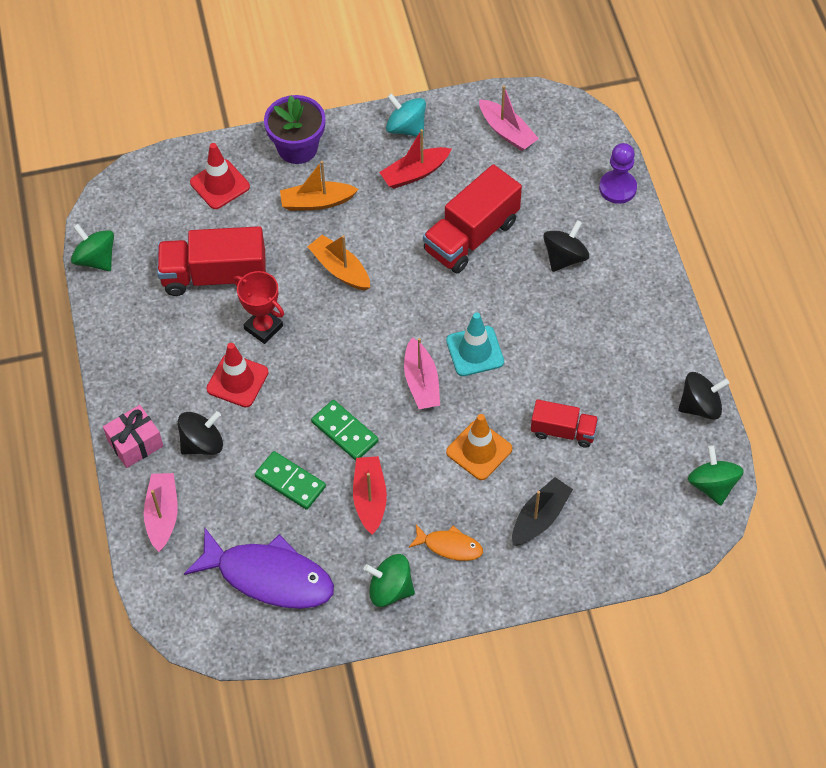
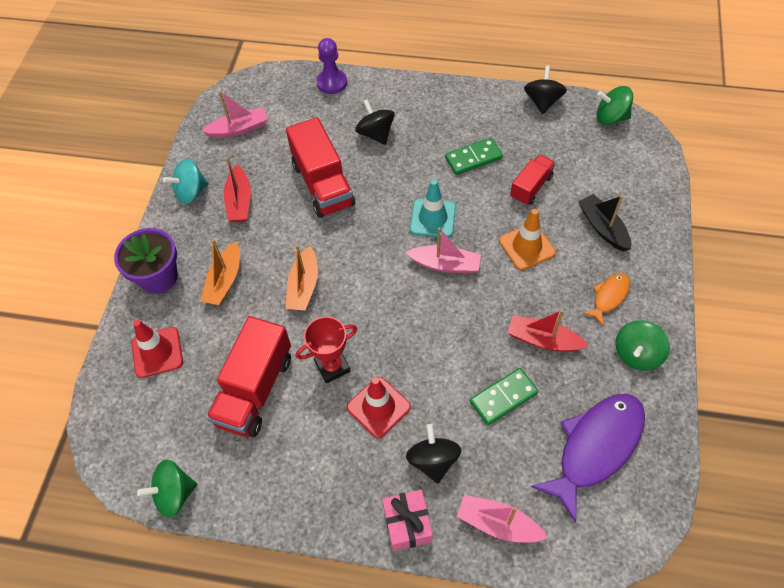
camera: 65 degrees left, 0 degrees up
orange boat [307,235,370,290] -> orange boat turned 60 degrees counterclockwise [286,244,318,311]
green domino [311,400,379,461] -> green domino moved to [445,138,503,175]

